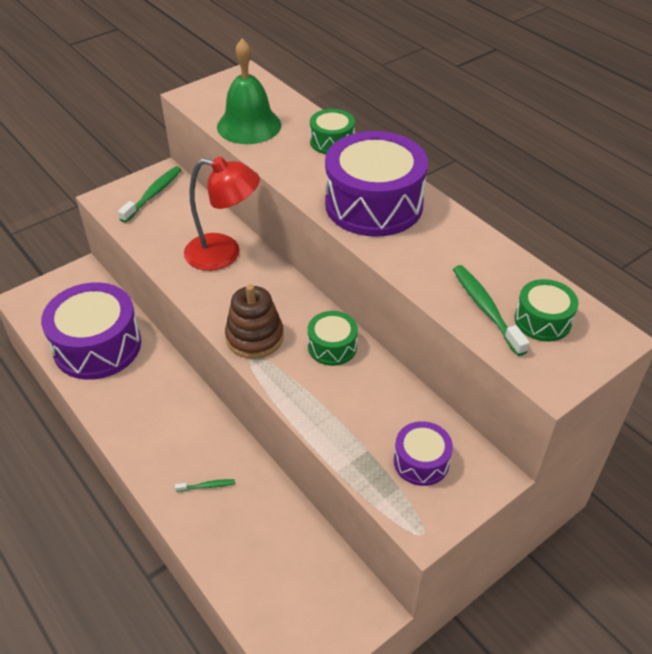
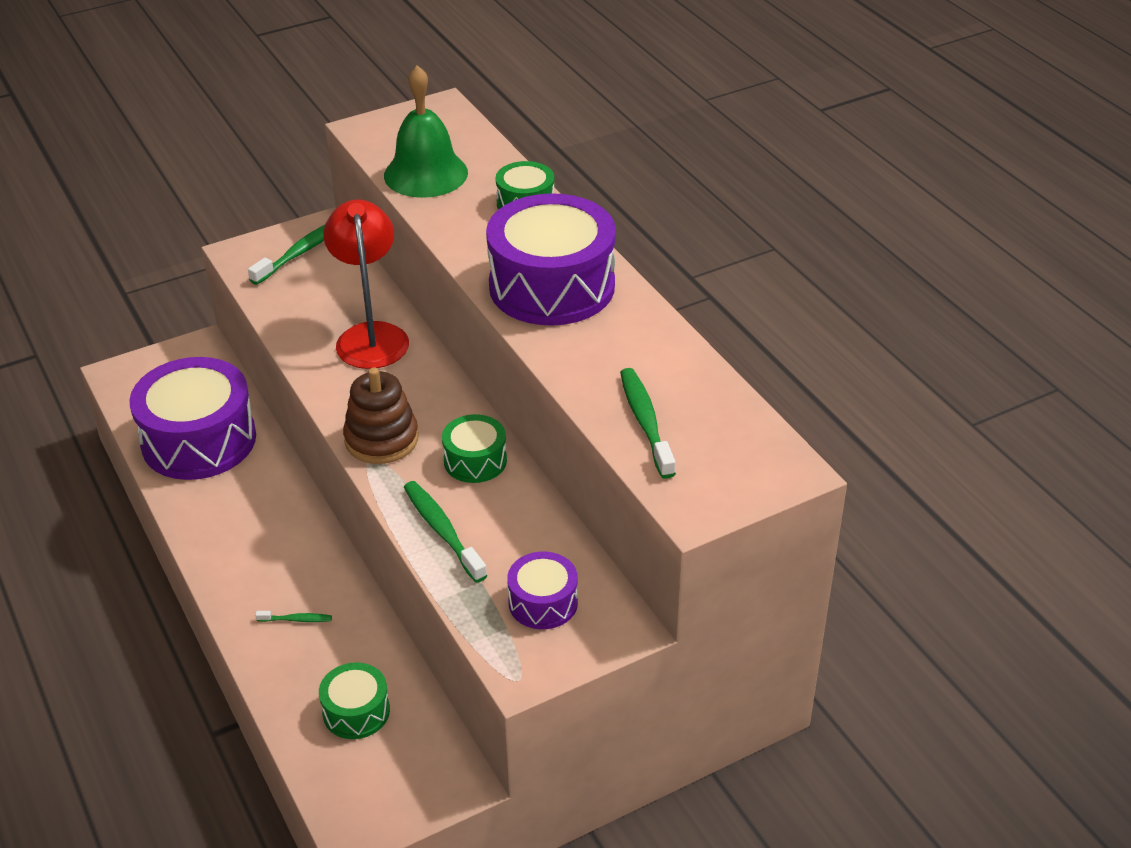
camera: 10 degrees right, 5 degrees down
red lamp [184,156,260,271] -> red lamp turned 120 degrees counterclockwise [323,200,409,369]
green drum [515,279,579,342] -> green drum moved to [319,662,390,739]
none -> green toothbrush [404,481,487,583]

